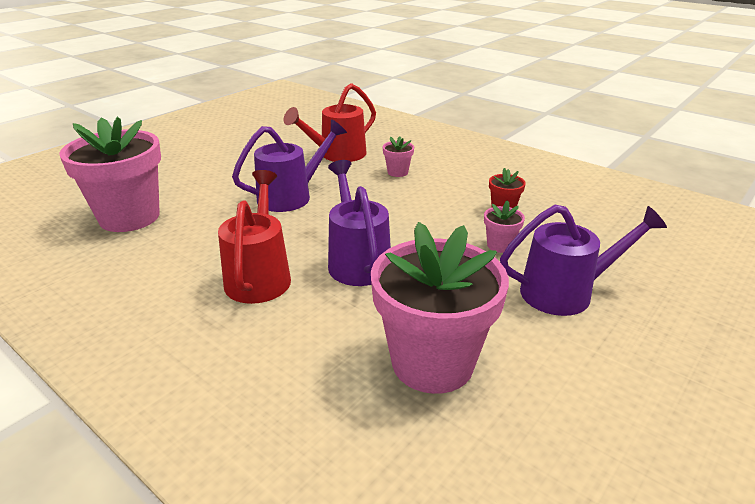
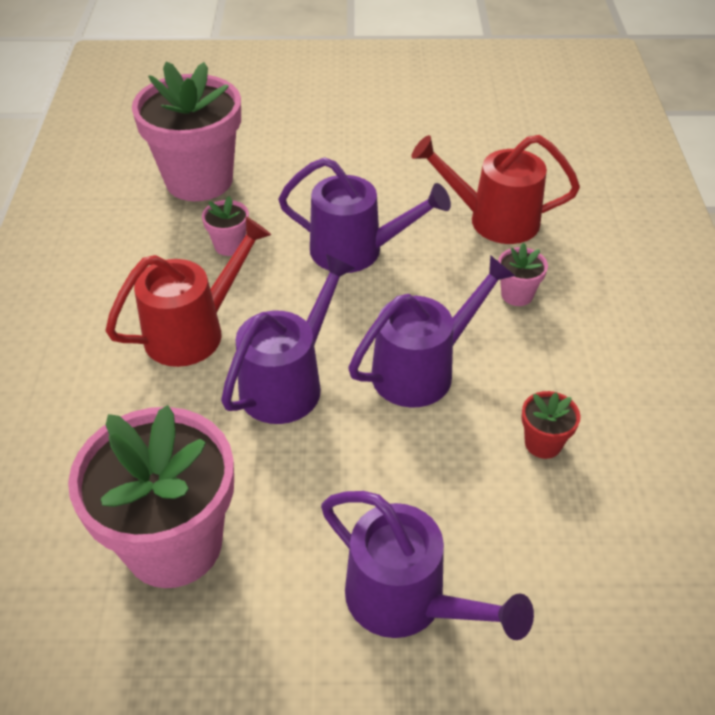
camera: 50 degrees right, 15 degrees up
pink flower pot [484,200,525,253] -> pink flower pot moved to [202,196,249,256]
none -> purple watering can [348,255,515,408]

